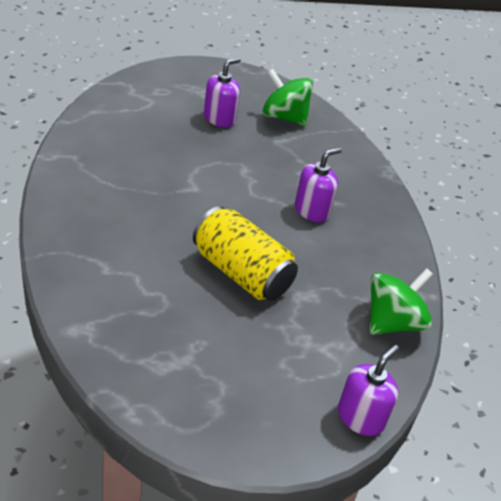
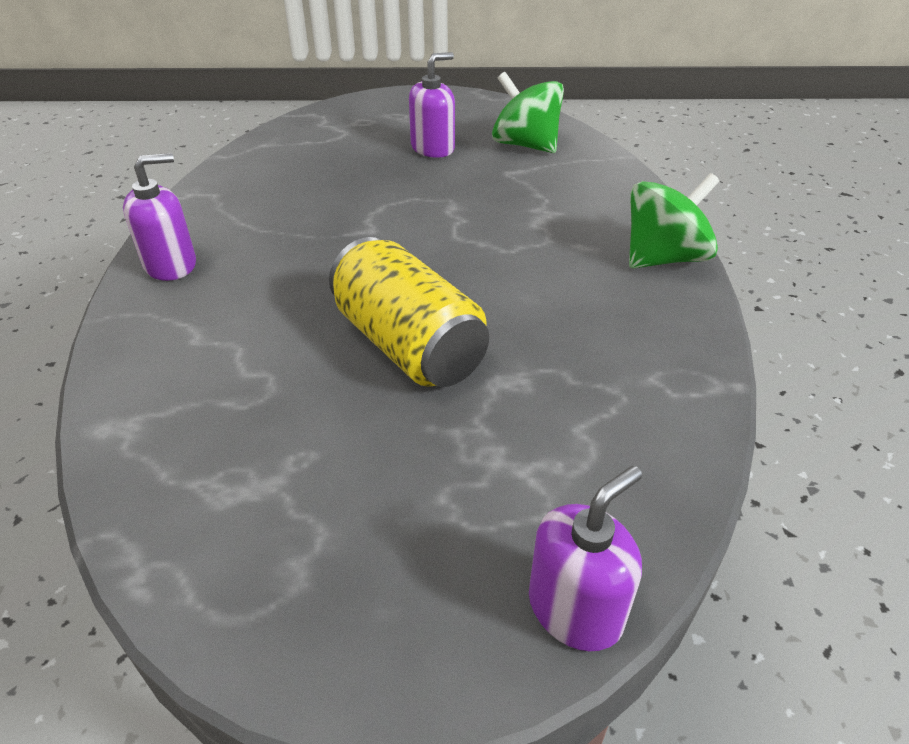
camera: 15 degrees right, 0 degrees up
purple soap dispenser [295,147,342,222] -> purple soap dispenser moved to [123,153,196,281]
green spinning top [370,268,433,335] -> green spinning top moved to [629,173,720,268]

